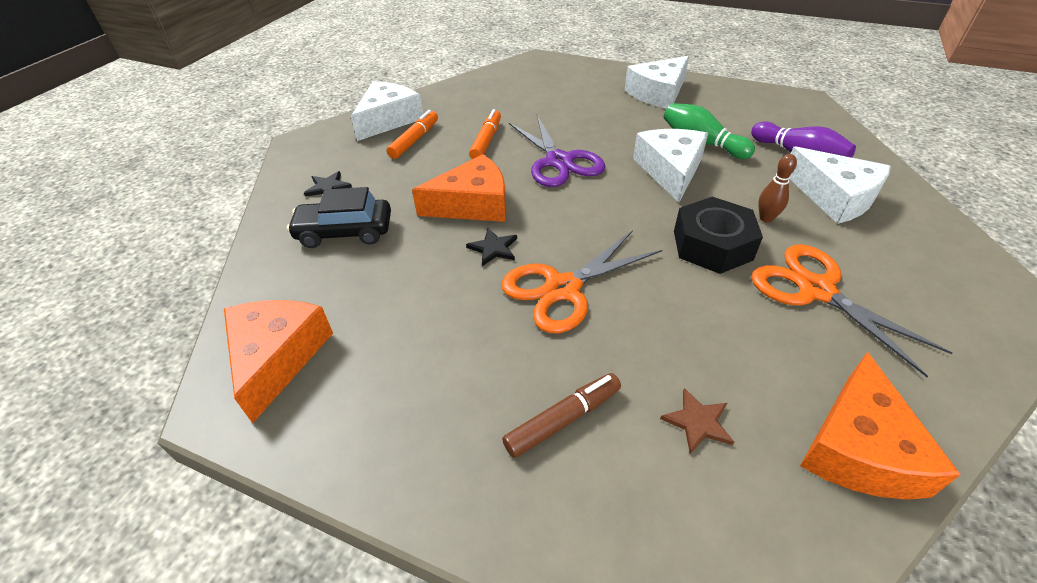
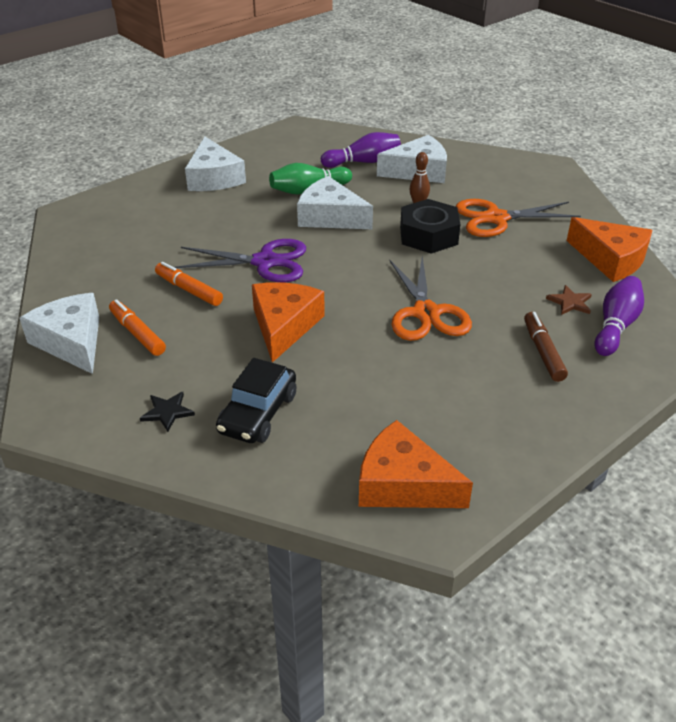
camera: 65 degrees left, 5 degrees down
black star [466,228,517,266] -> none
none -> purple bowling pin [594,276,644,356]

